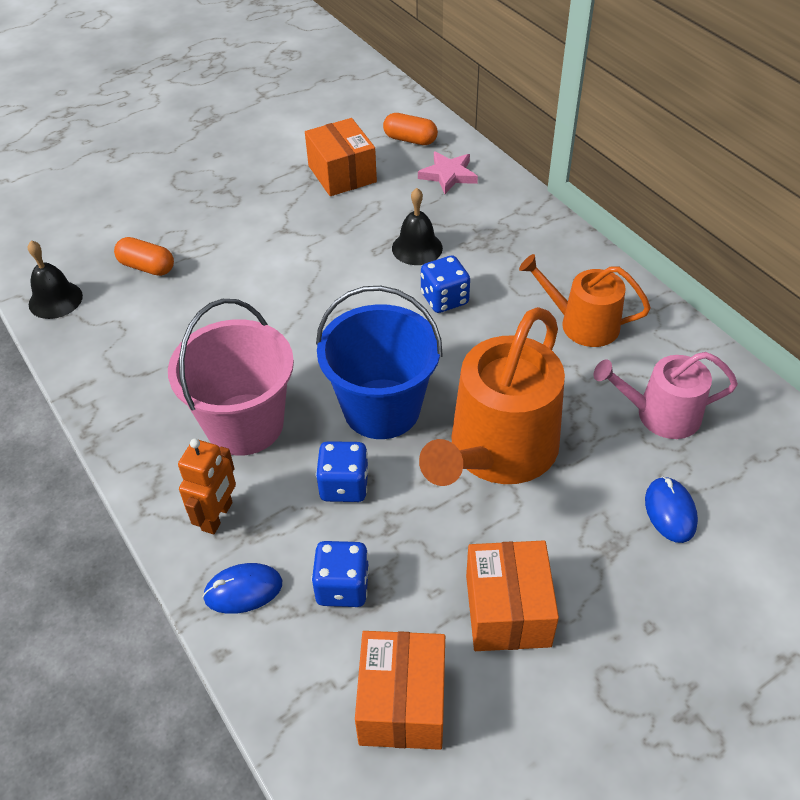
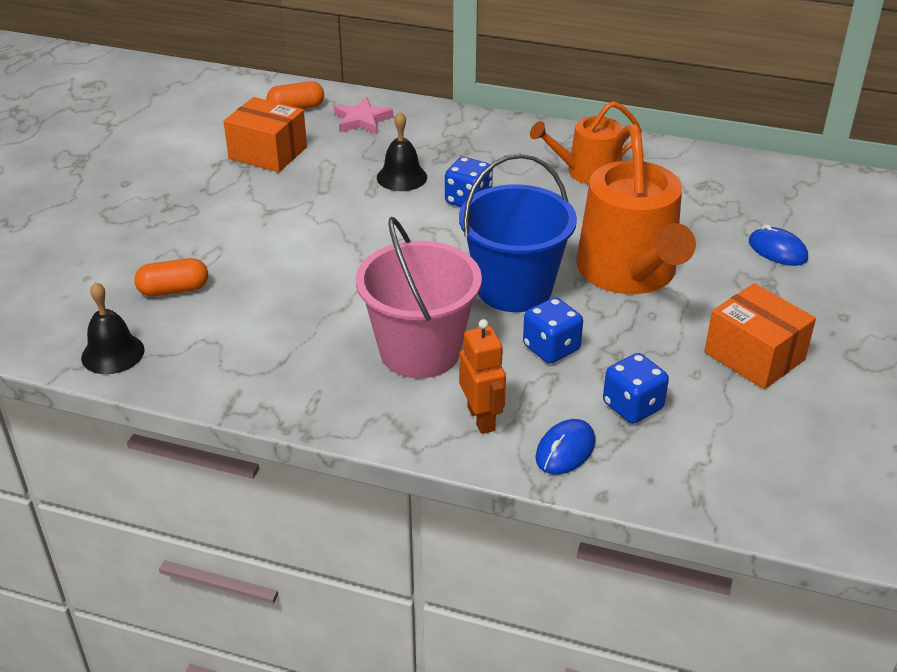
camera: 40 degrees left, 10 degrees down
orange box [355,631,445,750] -> none
pink watering can [594,352,738,439] -> none

